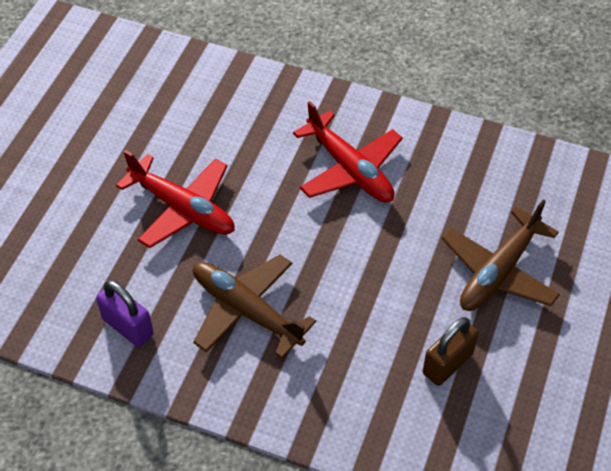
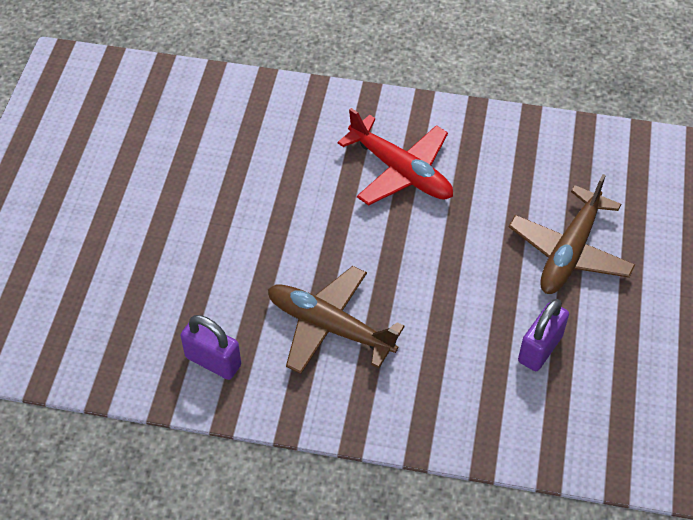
camera: 10 degrees left, 0 degrees up
red plane [116,150,235,248] -> none
brown padlock [423,317,479,386] -> purple padlock [518,299,569,371]

